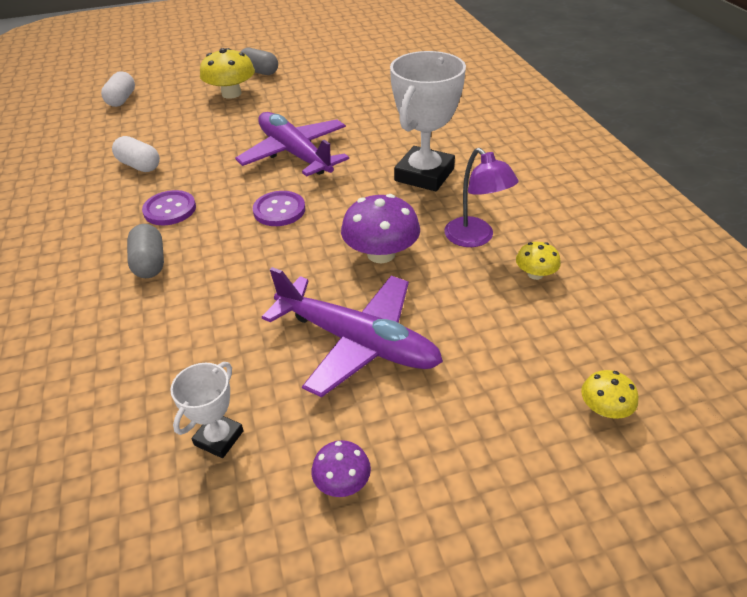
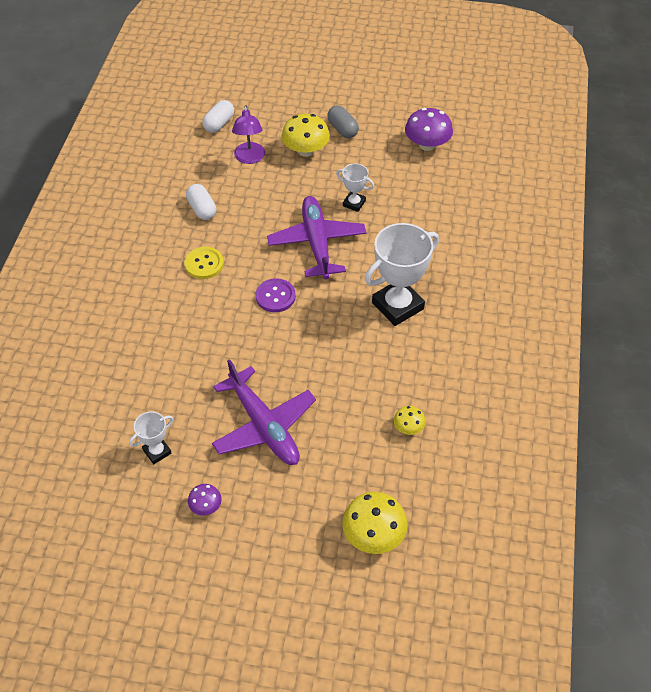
camera: 25 degrees right, 10 degrees up
grey capsule [127,224,164,278] -> none
purple button [142,190,196,225] -> yellow button [184,247,224,279]
purple mushroom [341,194,420,263] -> purple mushroom moved to [405,108,453,151]
purple lamp [444,148,519,247] -> purple lamp moved to [232,105,265,164]
yellow mushroom [581,370,638,419] -> yellow mushroom [342,492,408,554], size x1.87
none -> white trophy [336,163,374,212]

